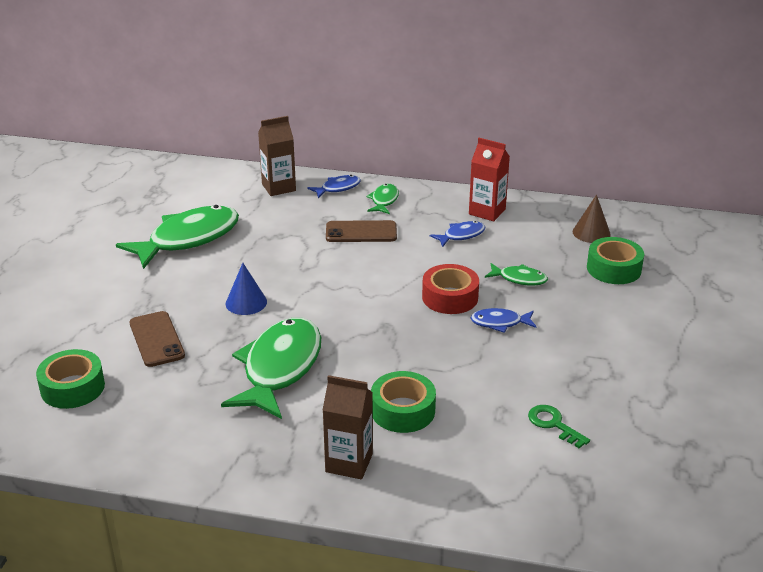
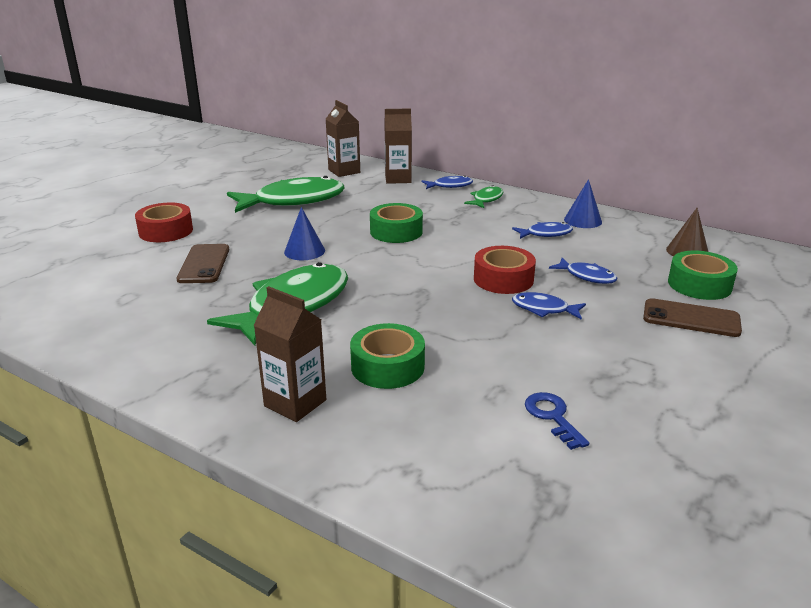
camera: 20 degrees right, 5 degrees down
green tape [36,349,105,409] -> green tape moved to [370,203,423,243]
brown phone [326,220,397,242] -> brown phone moved to [643,298,742,337]
red carton [469,138,510,221] -> blue cone [564,179,602,228]
green fish [485,263,548,285] -> blue fish [549,258,617,284]
green key [528,405,590,448] -> blue key [525,392,589,450]
none -> red tape [135,202,193,242]
none -> brown carton [326,100,360,177]

